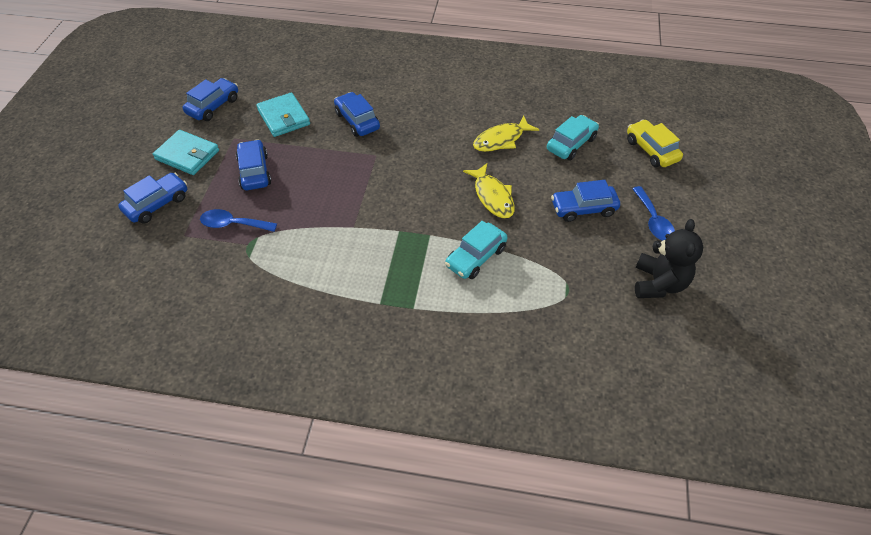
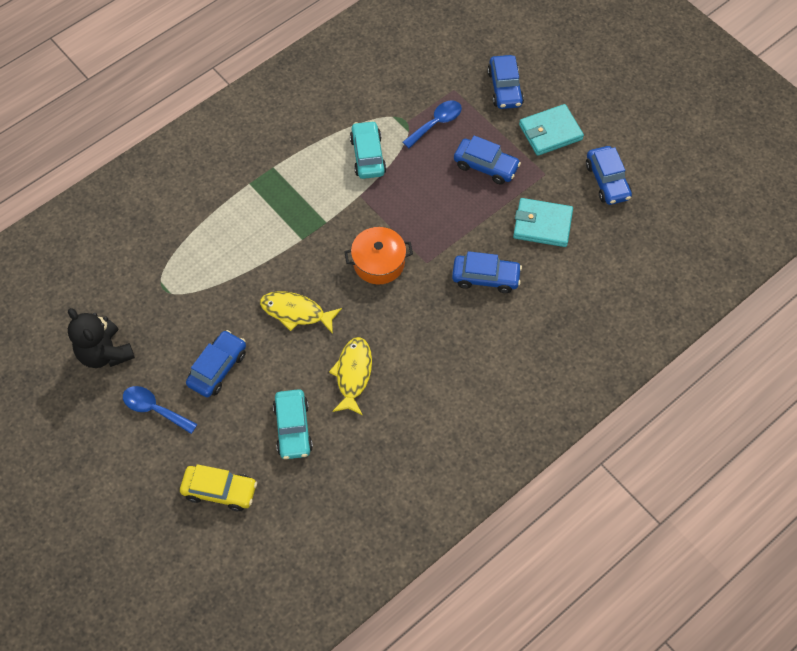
camera: 130 degrees right, 10 degrees up
turquoise car [445,221,508,279] -> turquoise car moved to [350,121,386,179]
none -> orange pot [344,227,413,285]

